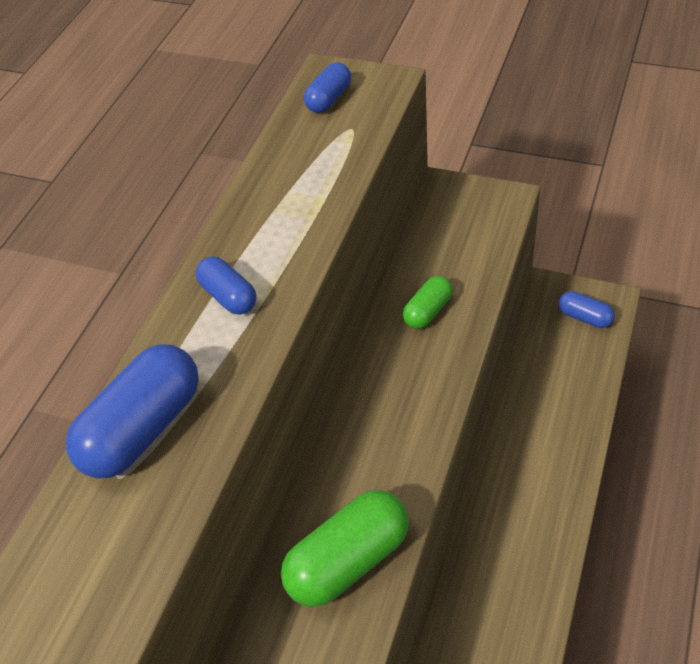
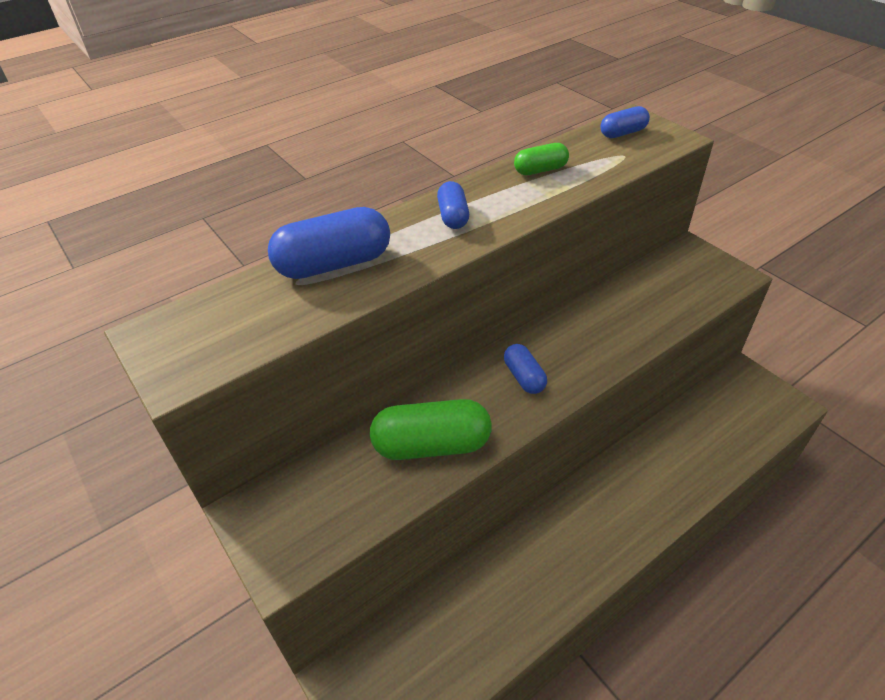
camera: 30 degrees right, 5 degrees down
green capsule [403,276,453,329] -> green capsule moved to [514,143,569,175]
blue capsule [559,291,615,328] -> blue capsule moved to [504,344,547,394]

